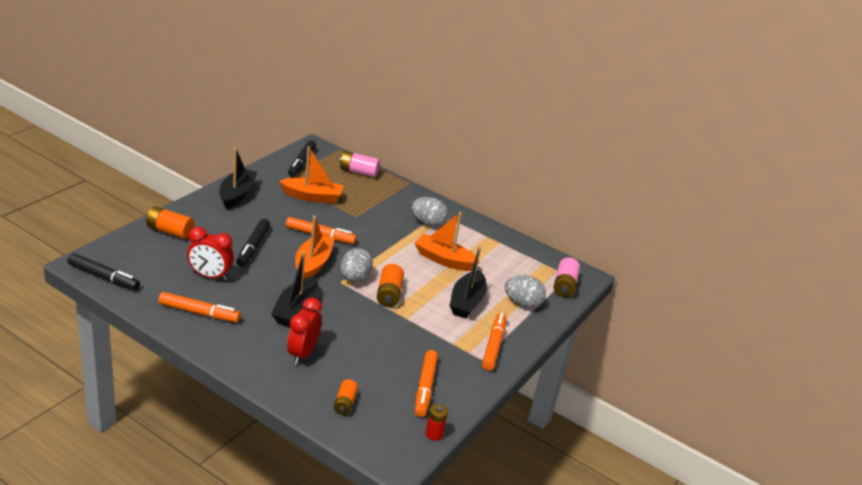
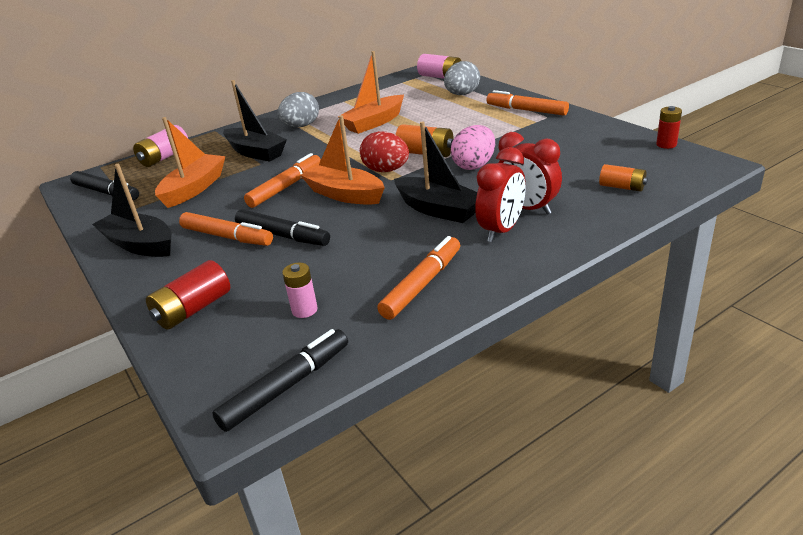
camera: 60 degrees left, 0 degrees up
orange battery [146,206,194,239] -> red battery [146,260,230,330]
red clock [187,227,234,280] -> red clock moved to [475,147,526,242]
grey egg [340,248,373,282] -> red egg [360,131,409,172]
orange marker [415,350,438,417] -> orange marker moved to [179,212,273,246]
black boat [450,246,487,318] -> black boat moved to [223,80,287,162]
none -> pink battery [282,263,318,318]
none -> pink egg [451,125,495,170]

